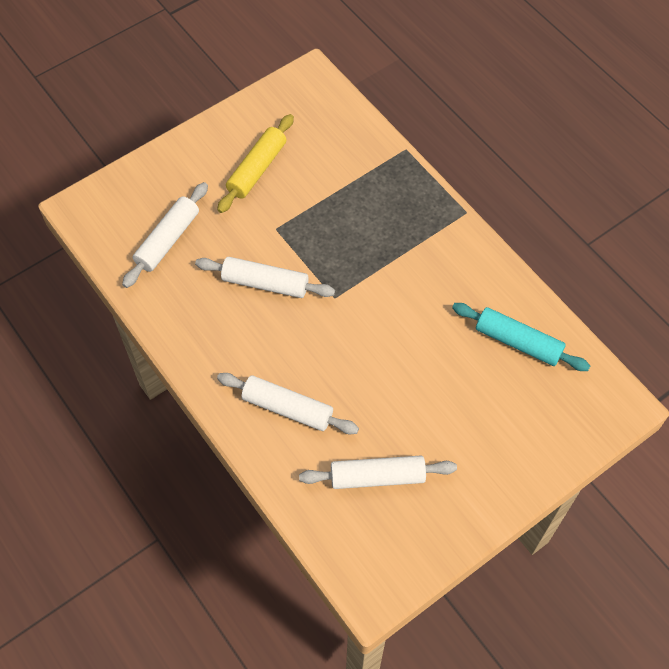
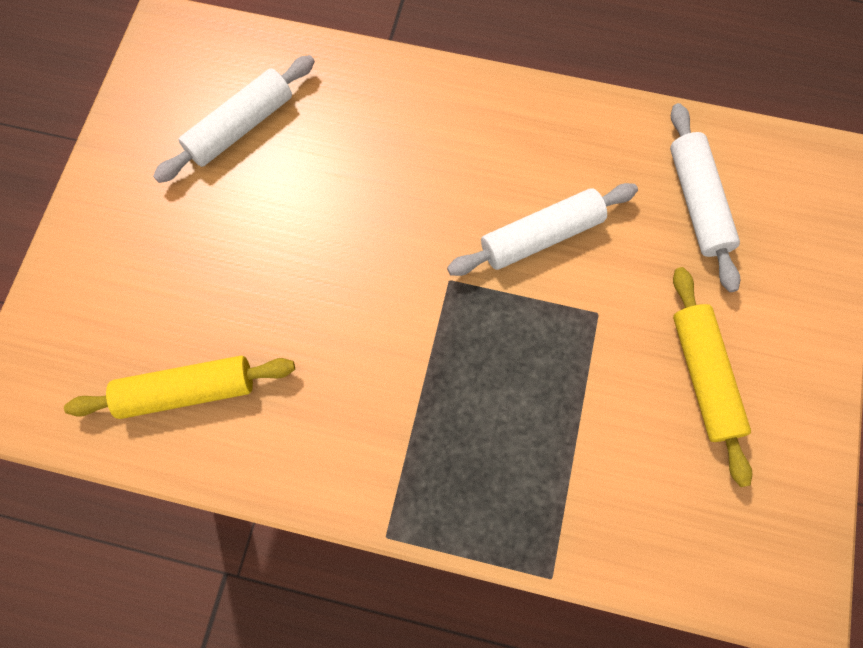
camera: 140 degrees right, 10 degrees up
white rolling pin [217,373,359,434] -> none
turquoise rolling pin [452,303,590,371] -> yellow rolling pin [64,355,295,419]

